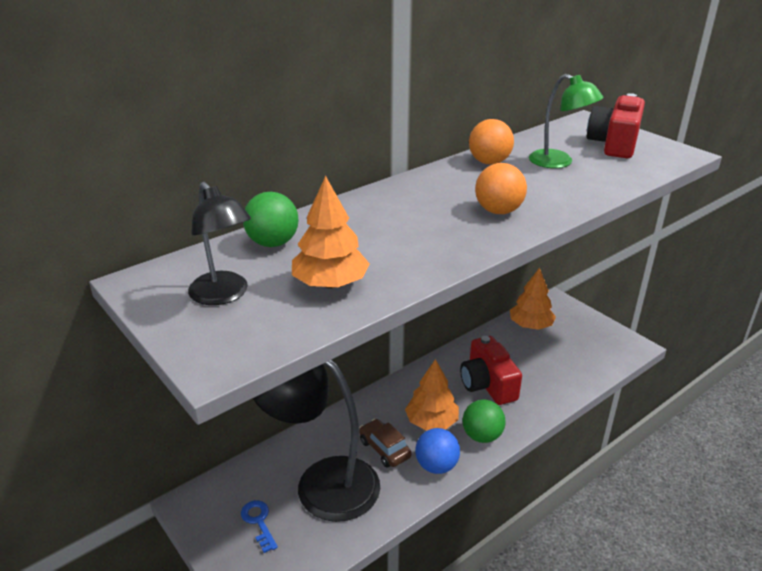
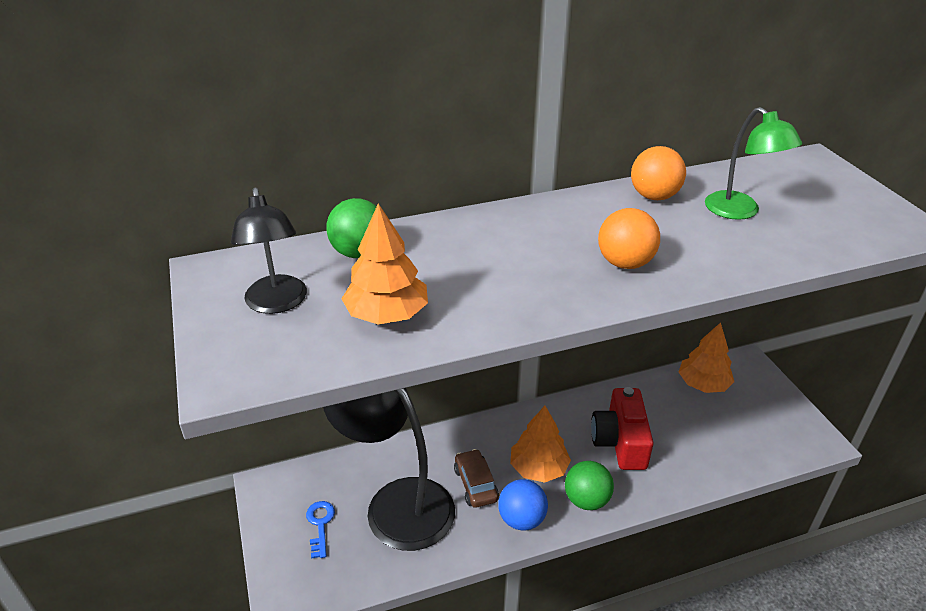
camera: 20 degrees right, 5 degrees up
red camera [587,93,645,158] -> none

